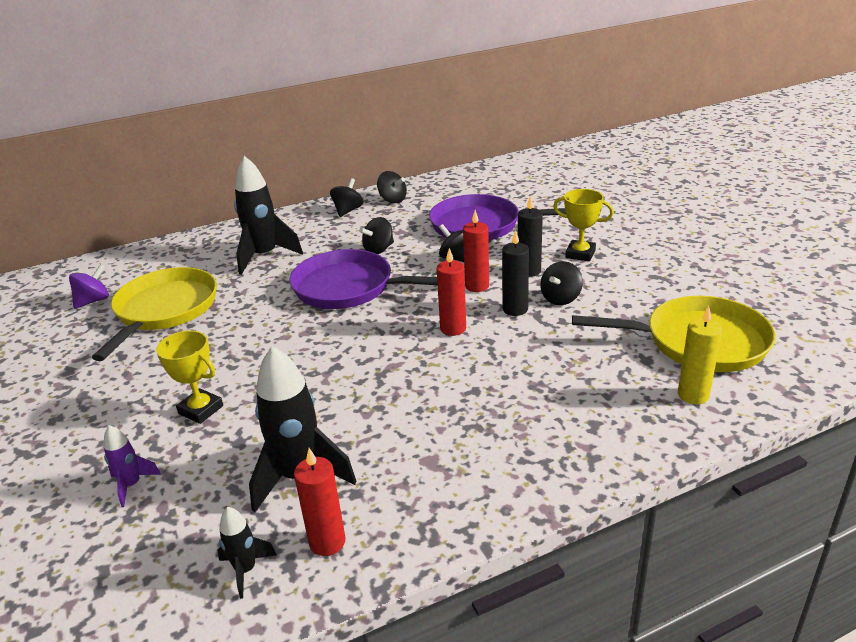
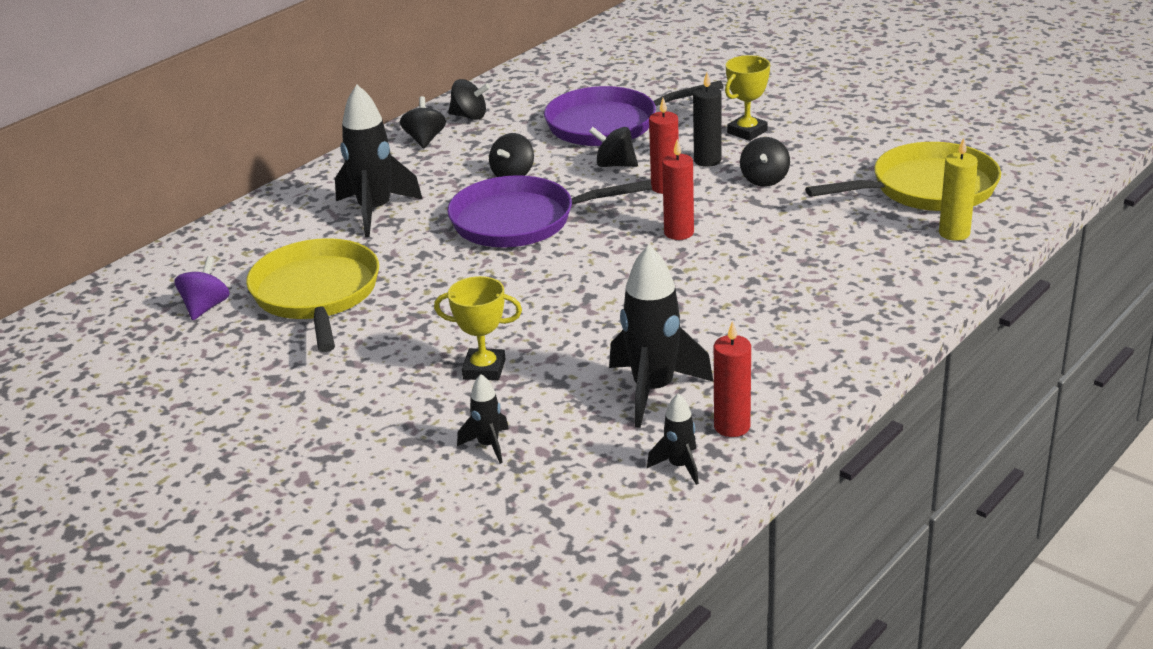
camera: 25 degrees left, 0 degrees up
purple rocket [104,425,161,507] -> black rocket [457,374,509,464]
black candle [502,230,529,316] -> none
yellow trophy [553,189,614,261] -> yellow trophy turned 45 degrees counterclockwise [725,55,770,141]

